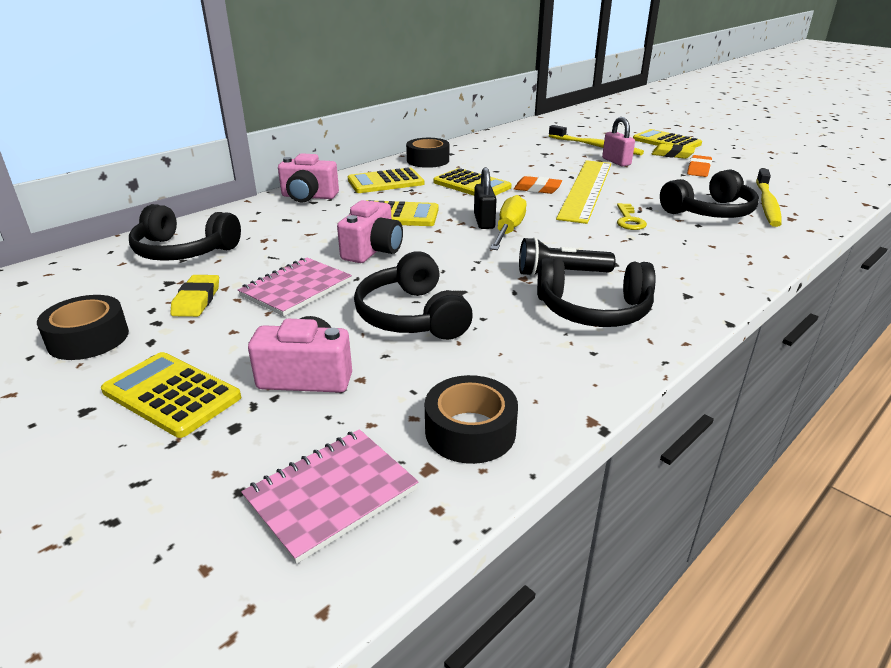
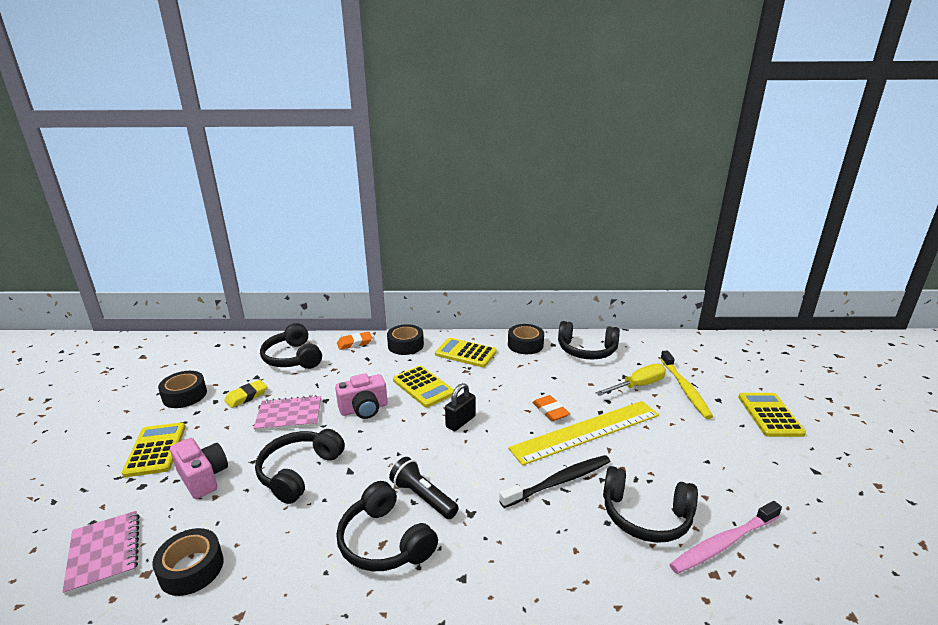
camera: 45 degrees right, 5 degrees down
pink notebook [241,429,418,564] -> pink notebook turned 60 degrees clockwise [62,511,139,596]
pink camera [278,153,339,202] -> black tape [387,324,424,355]
yellow calculator [433,168,512,196] -> none
yellow screwdriver [490,195,526,250] -> yellow screwdriver moved to [596,364,666,396]
pink padlock [602,117,635,166] -> none
yellow key [617,203,647,230] -> black toothbrush [499,455,610,508]
yellow eraser [652,144,695,159] -> none
orange eraser [687,155,712,177] -> orange eraser moved to [337,332,372,350]
yellow toothbrush [756,169,782,227] -> pink toothbrush [669,501,782,574]
none -> black headphones [558,321,620,360]

